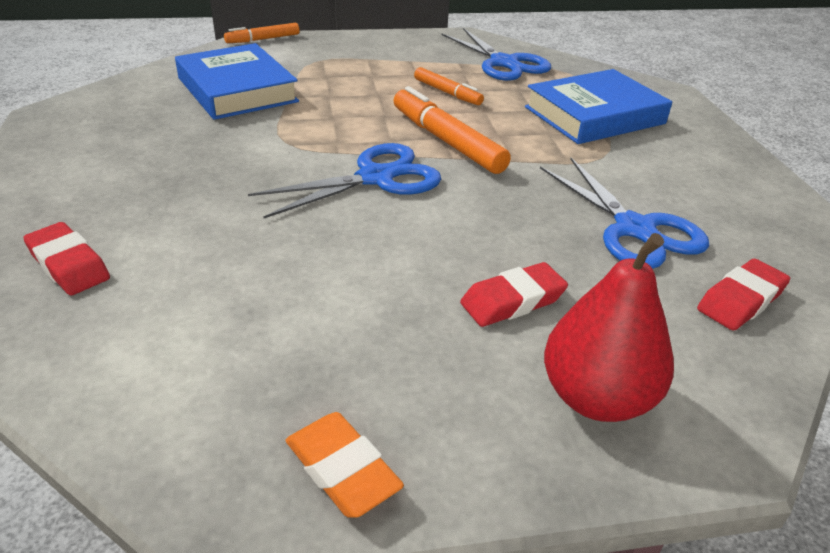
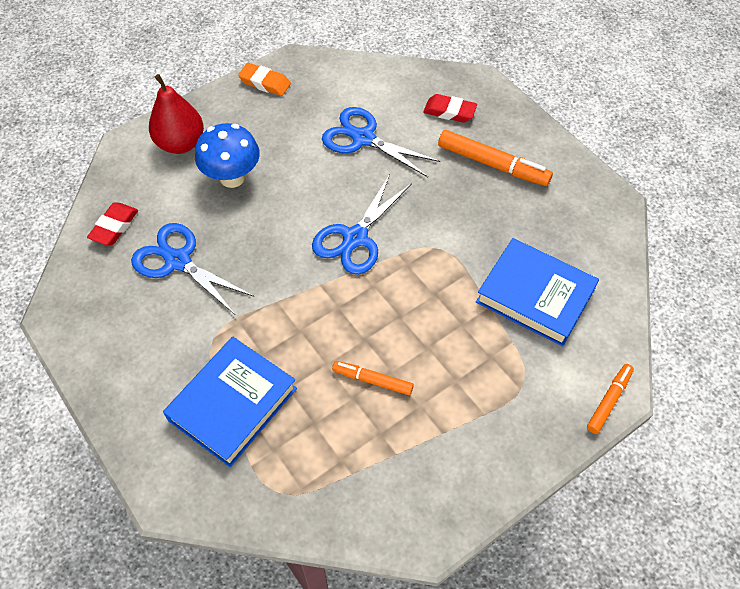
camera: 155 degrees right, 20 degrees up
orange marker [394,86,511,174] -> orange marker moved to [438,130,553,186]
blue scissors [441,28,551,81] -> blue scissors moved to [322,107,440,177]
red eraser [460,262,568,327] -> blue mushroom [195,123,260,188]

